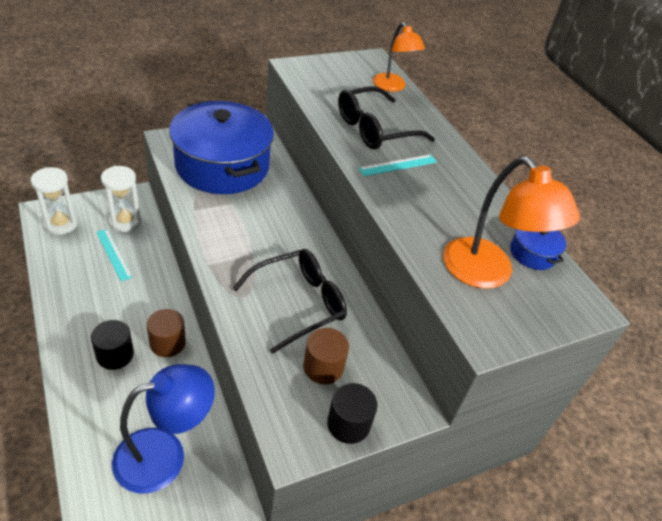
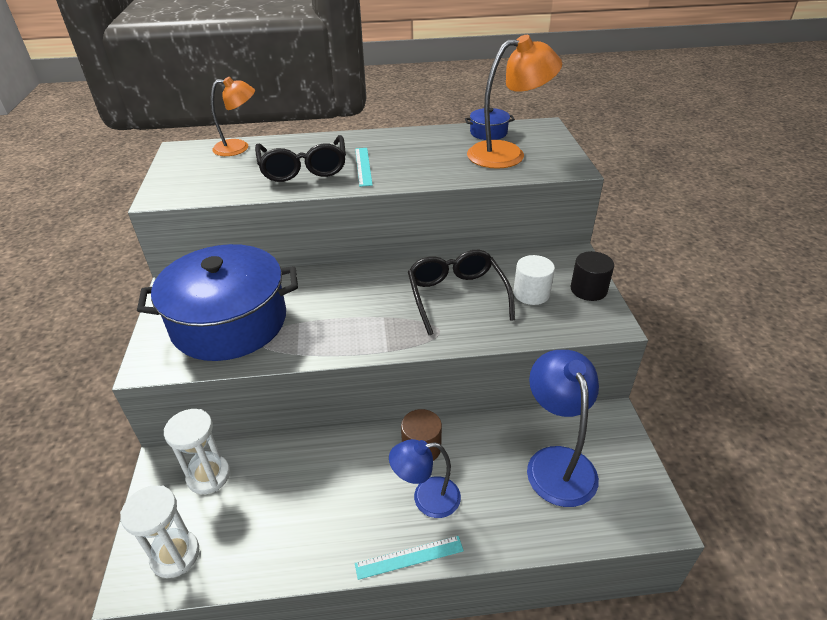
camera: 65 degrees left, 5 degrees down
black cylinder [91,320,134,370] -> blue lamp [389,439,461,518]
turquoise ruler [96,229,133,281] -> turquoise ruler moved to [355,536,464,580]
brown cylinder [303,328,349,384] -> white cylinder [513,255,555,305]

